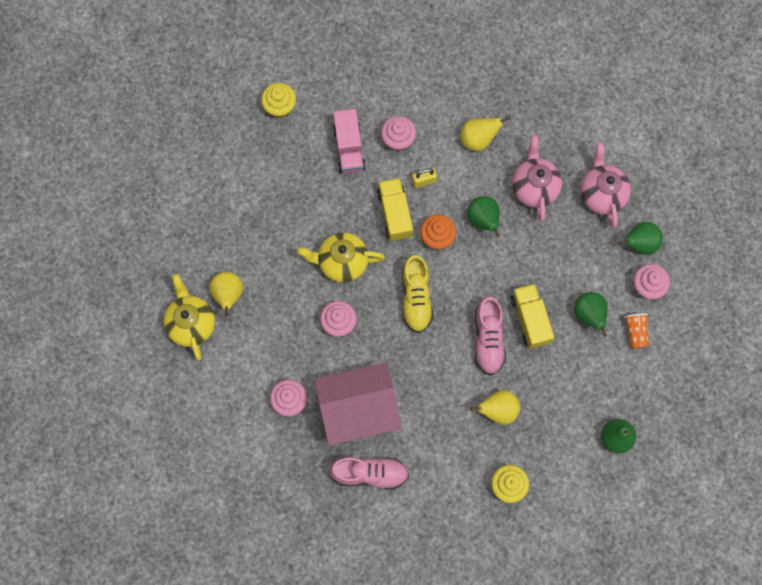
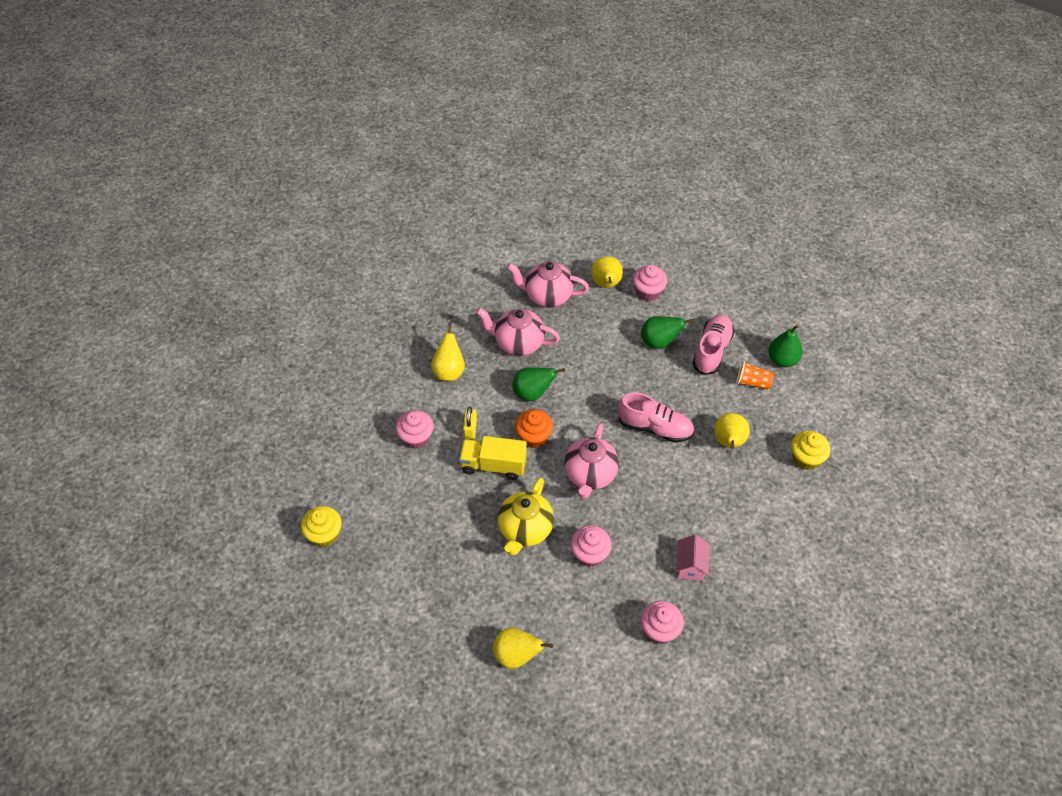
camera: 70 degrees left, 20 degrees down
yellow teapot [163,274,215,361] -> none
pink house [314,363,402,445] -> pink house [676,535,710,581], size x0.43
pink shoe [330,457,409,490] -> pink shoe moved to [693,315,735,375]
pink truck [333,109,366,174] -> none
yellow shoe [402,255,433,333] -> pink teapot [564,423,619,499]
yellow truck [510,283,555,349] -> none
green pear [619,222,663,255] -> yellow pear [591,256,623,288]
orange cup [624,313,649,349] -> orange cup moved to [737,361,774,390]

